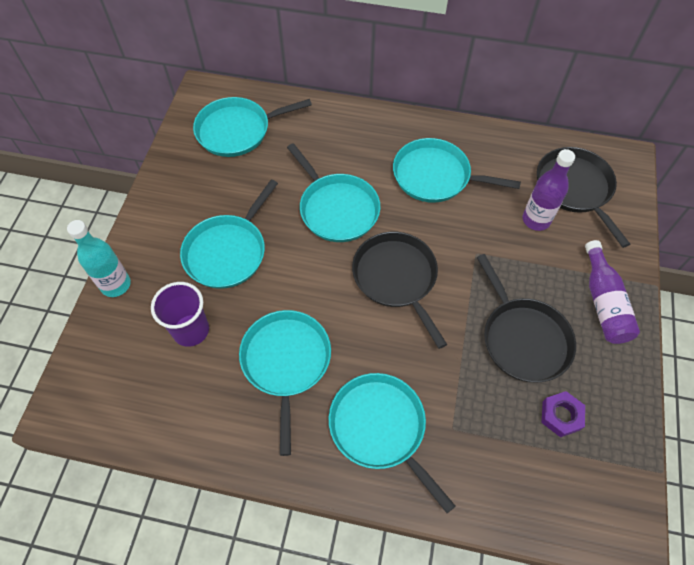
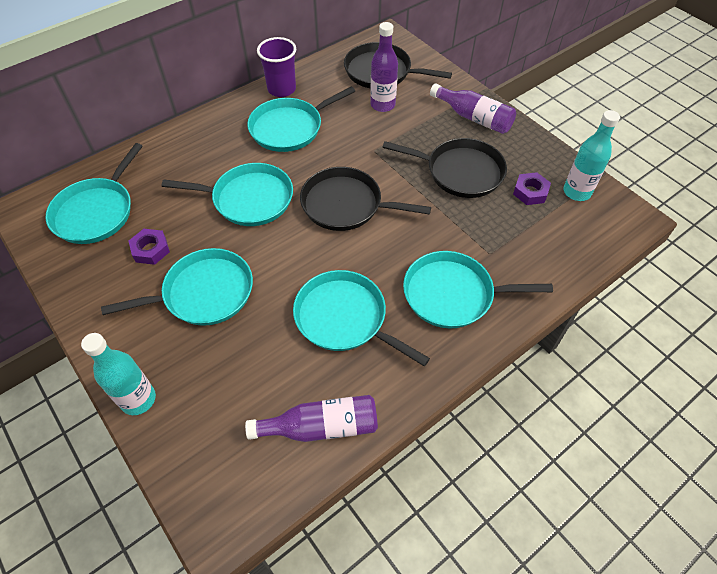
camera: 50 degrees left, 5 degrees down
purple cup [151,282,209,347] -> purple cup moved to [257,37,296,97]
turquoise pan [180,180,278,289] -> turquoise pan turned 90 degrees counterclockwise [101,248,253,326]
none -> purple nut [129,229,170,265]
none -> purple bottle [245,395,378,442]
none -> turquoise bottle [563,110,620,201]

